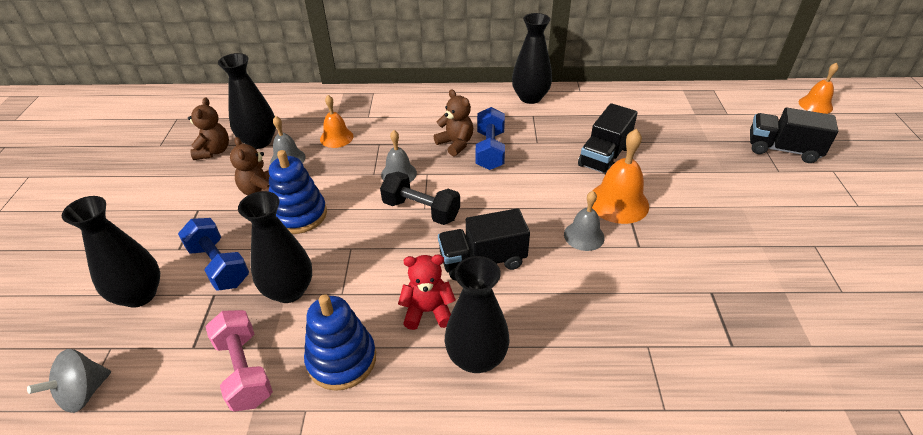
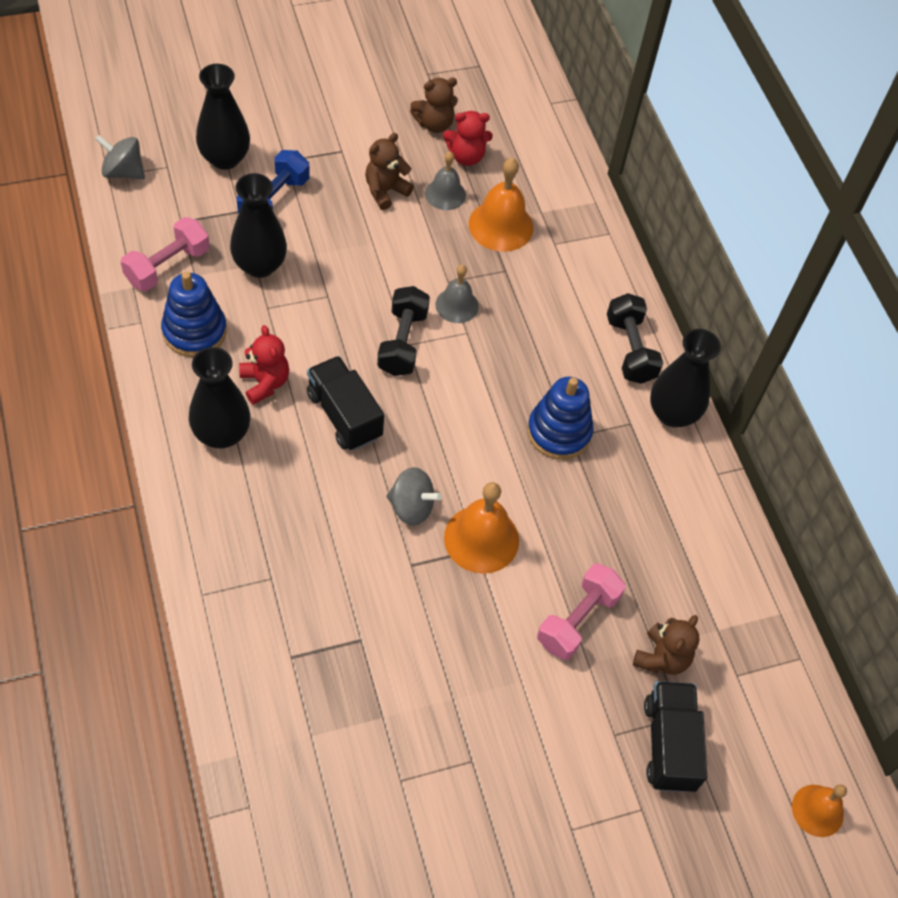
camera: 65 degrees right, 15 degrees up
black vase [218,53,276,149] -> red teddy bear [443,111,493,166]
blue stacking toy [269,150,327,234] -> blue stacking toy moved to [527,377,593,460]
orange bell [320,95,353,148] -> orange bell [469,158,533,252], size x1.57
brown teddy bear [434,90,473,156] -> brown teddy bear moved to [633,615,699,675]
blue dumbbell [475,107,505,170] -> none
grey bell [564,191,605,251] -> grey spinning top [387,467,442,526]
black truck [578,103,638,174] -> none
none -> pink dumbbell [537,563,626,660]
none -> black dumbbell [607,293,663,384]

